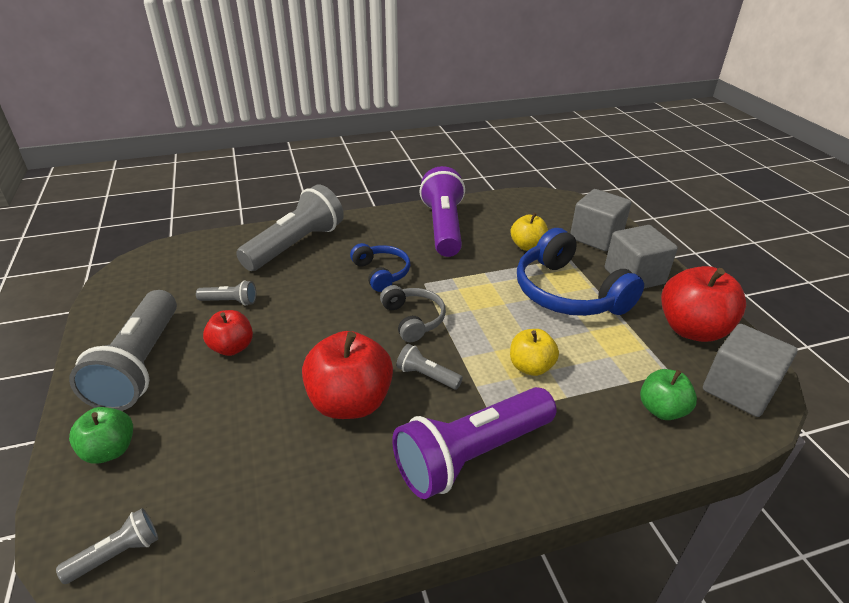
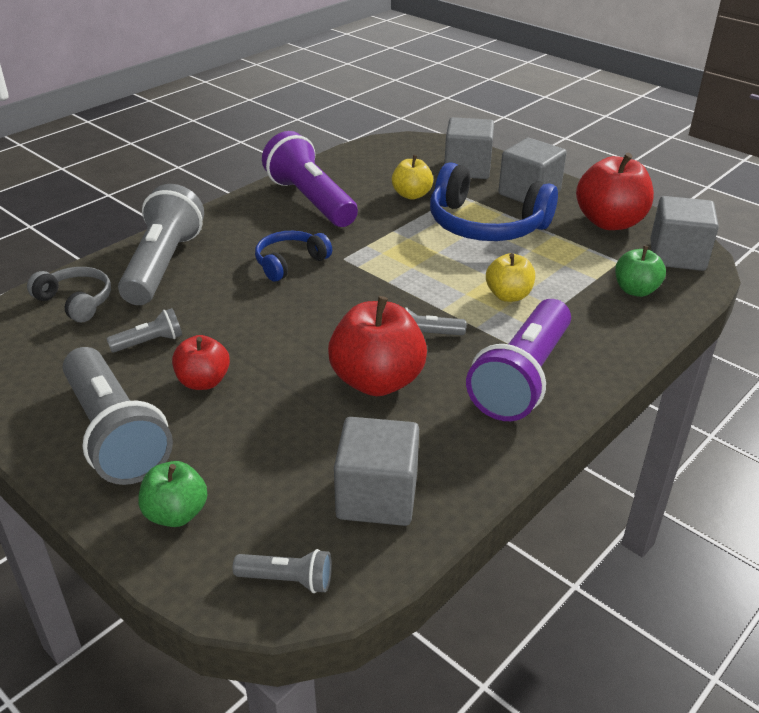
camera: 30 degrees left, 0 degrees up
grey flashlight [56,508,158,584] -> grey flashlight turned 75 degrees clockwise [233,549,332,593]
blue headphones [350,243,410,292] -> blue headphones turned 75 degrees counterclockwise [255,231,332,281]
grey headphones [380,285,446,342] -> grey headphones moved to [27,267,111,323]
none -> grey cube [334,417,419,526]

